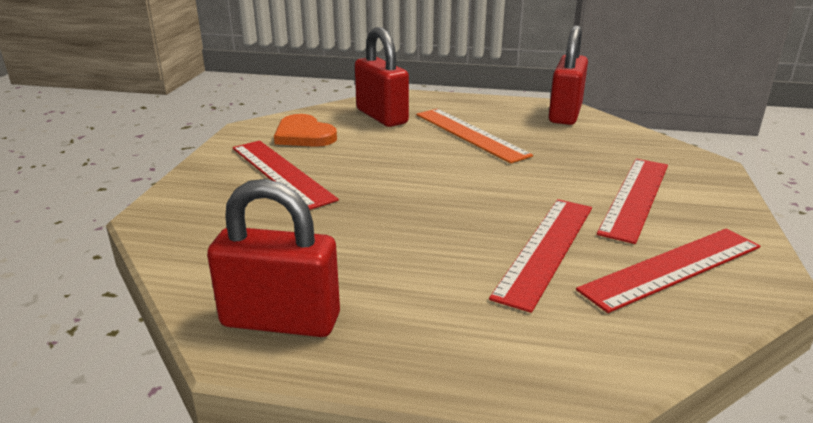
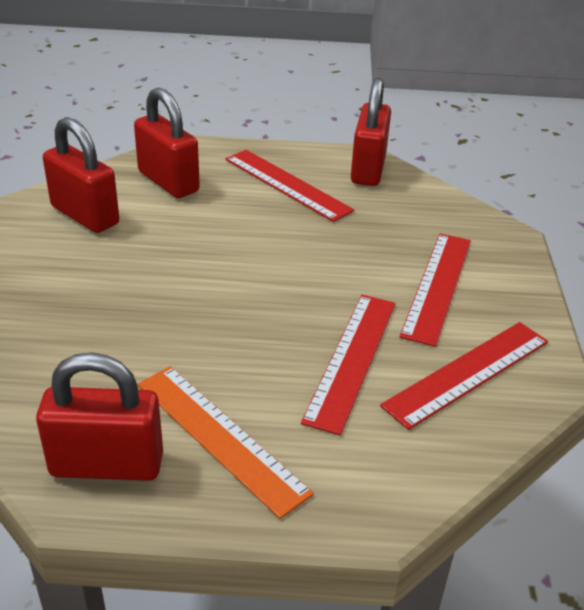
camera: 10 degrees left, 10 degrees up
red ruler [233,141,339,210] -> red ruler moved to [225,150,354,222]
orange heart [274,114,337,147] -> red padlock [43,117,119,233]
orange ruler [416,109,533,164] -> orange ruler moved to [138,366,314,519]

